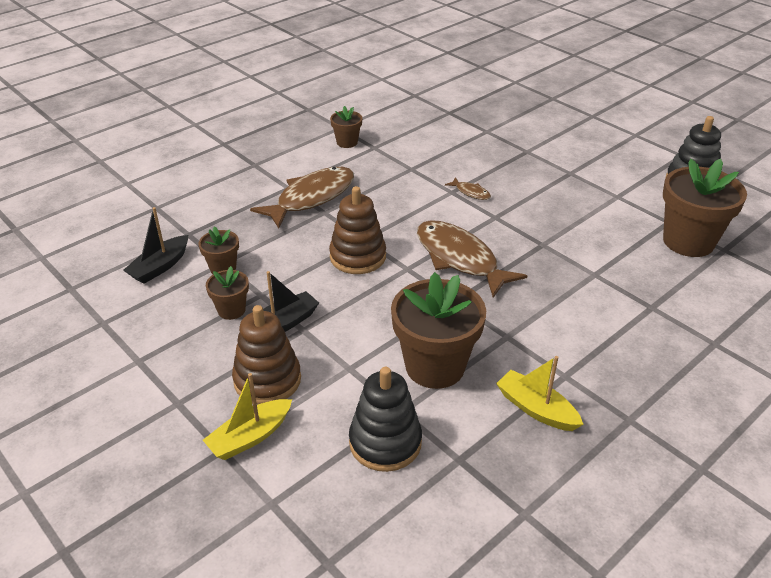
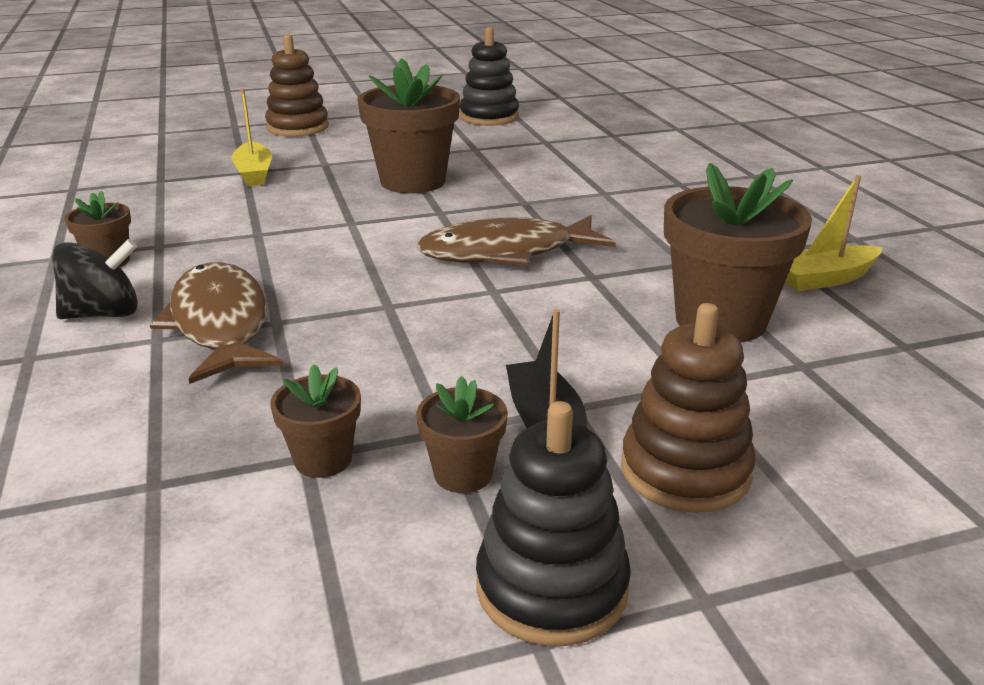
camera: 65 degrees left, 10 degrees down
black boat [123,207,188,284] -> none
yellow boat [203,373,292,460] -> yellow boat moved to [232,88,272,186]
brown stacking toy [329,186,386,274] -> brown stacking toy moved to [265,35,329,137]
black stacking toy [349,367,422,472] -> black stacking toy moved to [476,401,631,646]
brown fish [445,177,491,200] -> none
brown flower pot [663,159,747,257] -> brown flower pot moved to [357,58,460,193]
none -> black spinning top [52,239,138,319]

